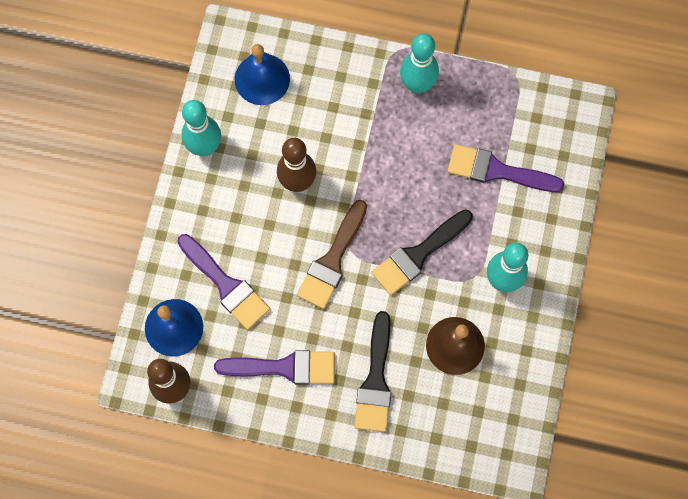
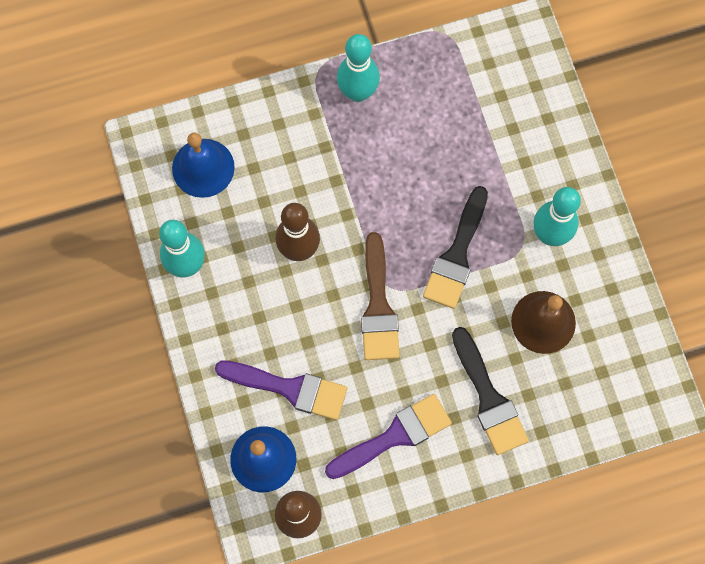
camera: 30 degrees left, 0 degrees up
purple brush [448,144,564,192] -> none

